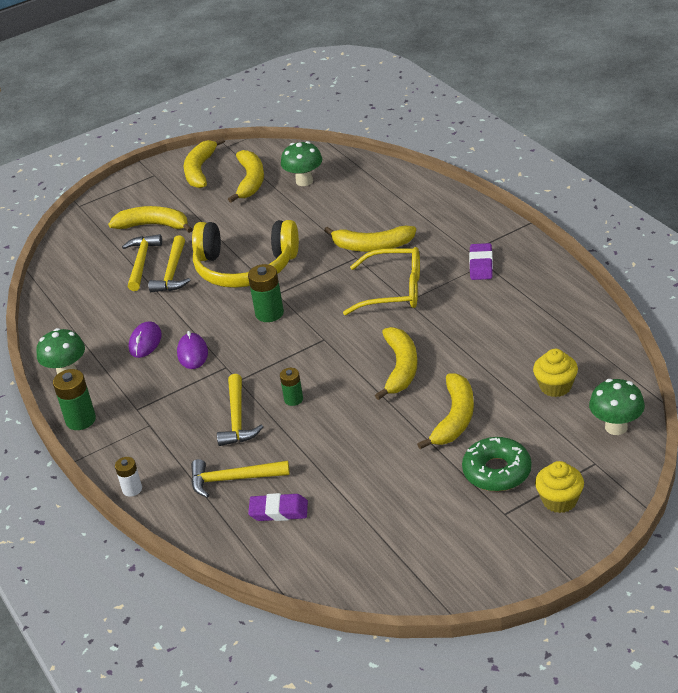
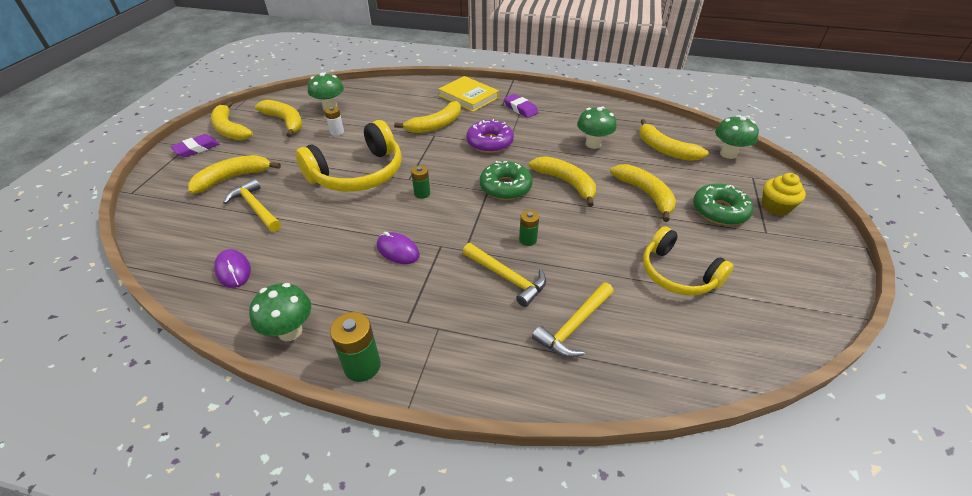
camera: 50 degrees left, 5 degrees up
white battery [115,457,142,497] -> white battery moved to [325,106,344,136]
purple mouse [129,322,162,358] -> purple mouse moved to [214,249,251,288]
yellow hammer [148,236,190,292] -> none
green battery [248,264,284,322] -> green battery [411,165,430,199], size x0.62
purple eraser [248,493,308,521] -> purple eraser moved to [171,134,219,157]
yellow glasses [343,247,420,315] -> purple donut [466,119,514,153]
yellow cupcake [533,349,578,397] -> yellow banana [639,119,709,161]
none -> yellow book [439,76,499,112]
none -> green donut [480,161,533,200]
none -> green mushroom [577,107,616,149]
none -> yellow headphones [643,226,734,296]

